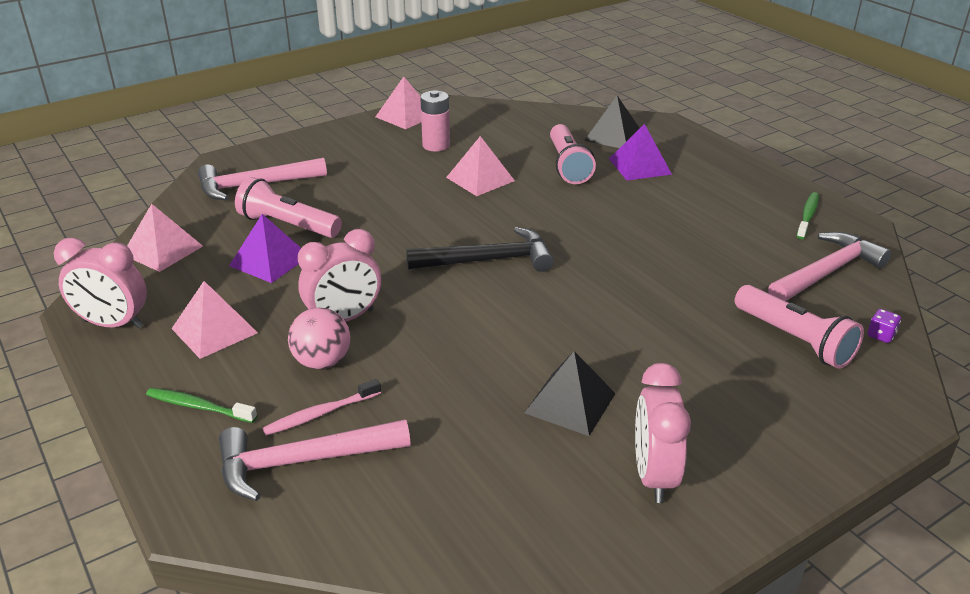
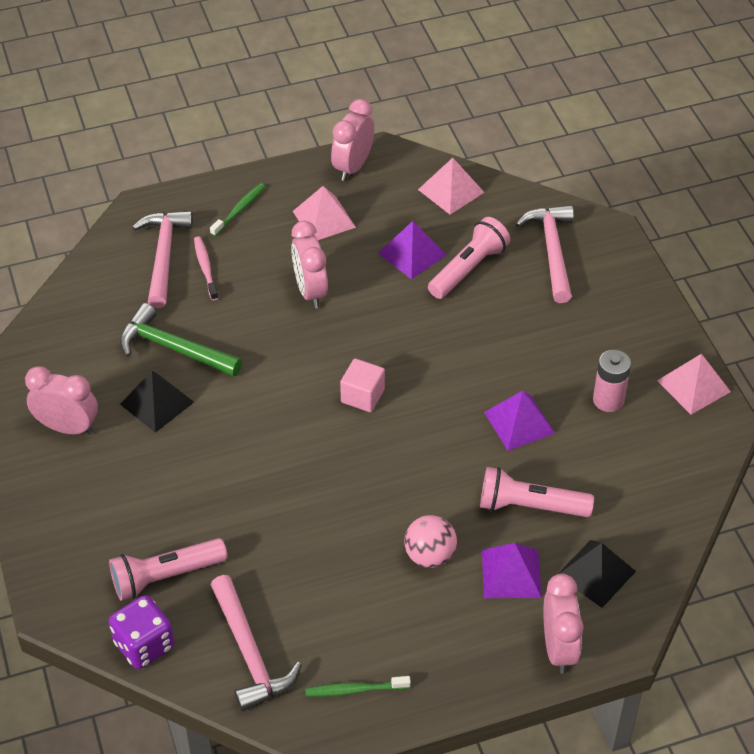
camera: 105 degrees right, 15 degrees up
pink ball [288,308,350,369] -> pink ball moved to [404,515,457,568]
black hammer [406,227,554,272] -> pink cube [340,359,385,412]
pink pyramid [446,136,515,196] -> purple pyramid [484,391,555,451]
green toothbrush [797,192,819,239] -> green toothbrush turned 135 degrees clockwise [305,676,411,697]
purple dice [868,309,901,343] -> purple dice [109,595,175,669], size x2.22
none -> green hammer [120,303,242,376]
none -> pink clock [543,574,584,674]

